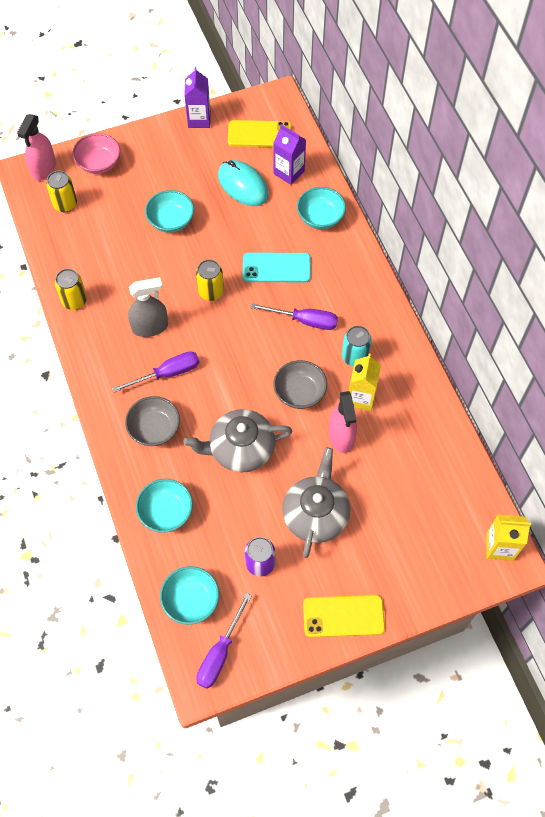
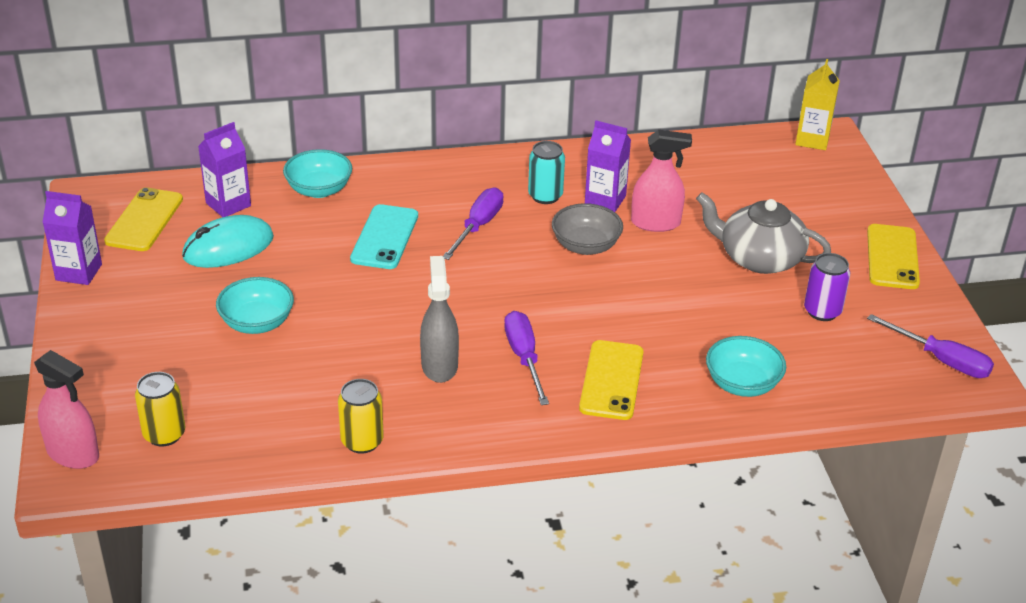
camera: 80 degrees left, 25 degrees down
pink bowl [73,133,120,174] -> none
grey bowl [125,396,180,446] -> yellow phone [579,340,643,420]
turquoise bowl [160,566,219,625] -> none
grey teapot [183,409,292,473] -> none
yellow can [196,259,224,301] -> none
yellow carton [349,354,381,411] -> purple carton [585,120,631,212]

